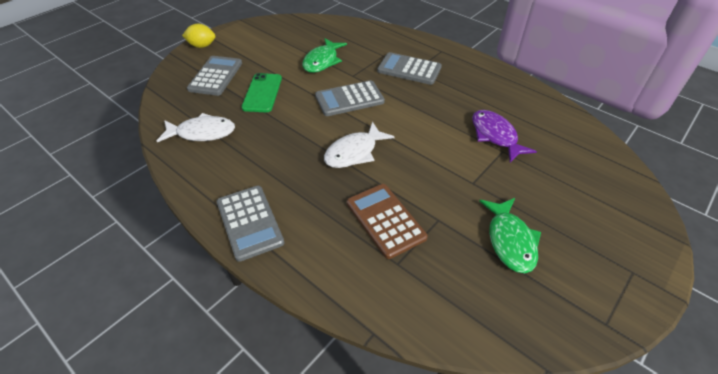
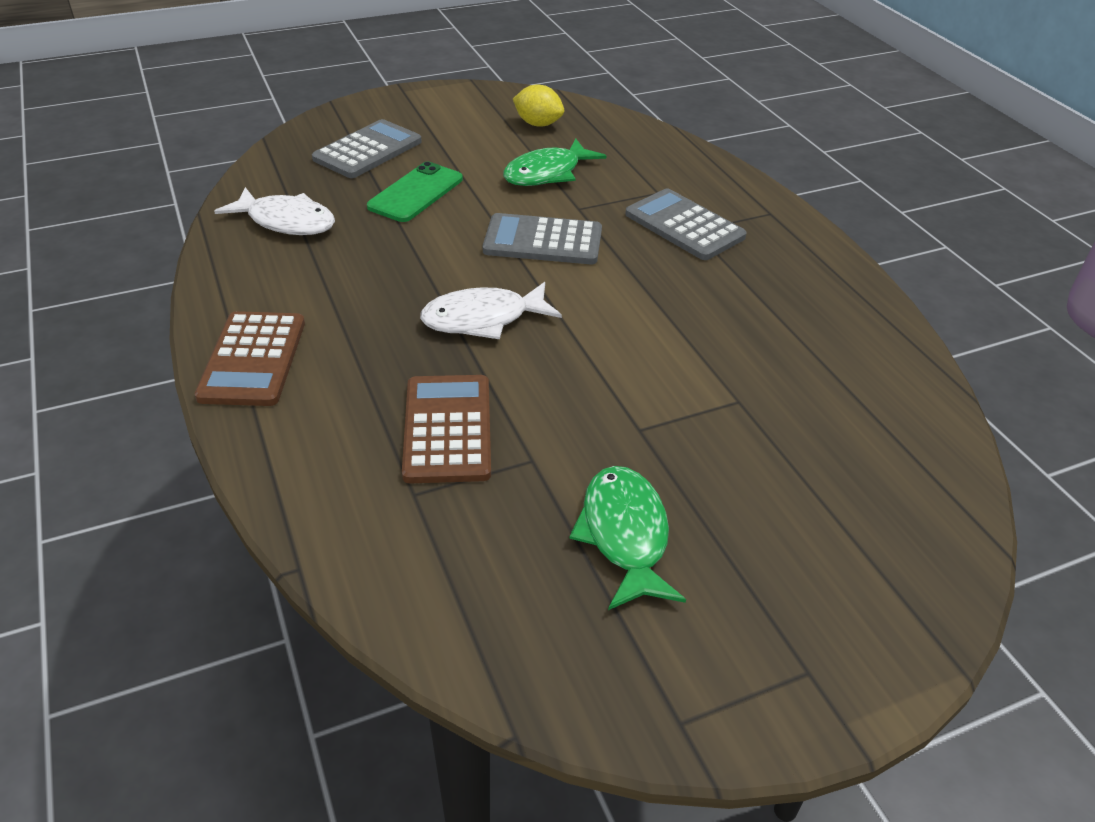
camera: 25 degrees right, 5 degrees down
yellow lemon [182,24,215,48] -> yellow lemon moved to [513,84,564,127]
grey calculator [217,186,284,262] -> brown calculator [195,311,305,406]
purple fish [472,110,537,162] -> none
green fish [479,198,541,273] -> green fish turned 150 degrees clockwise [569,466,686,610]

